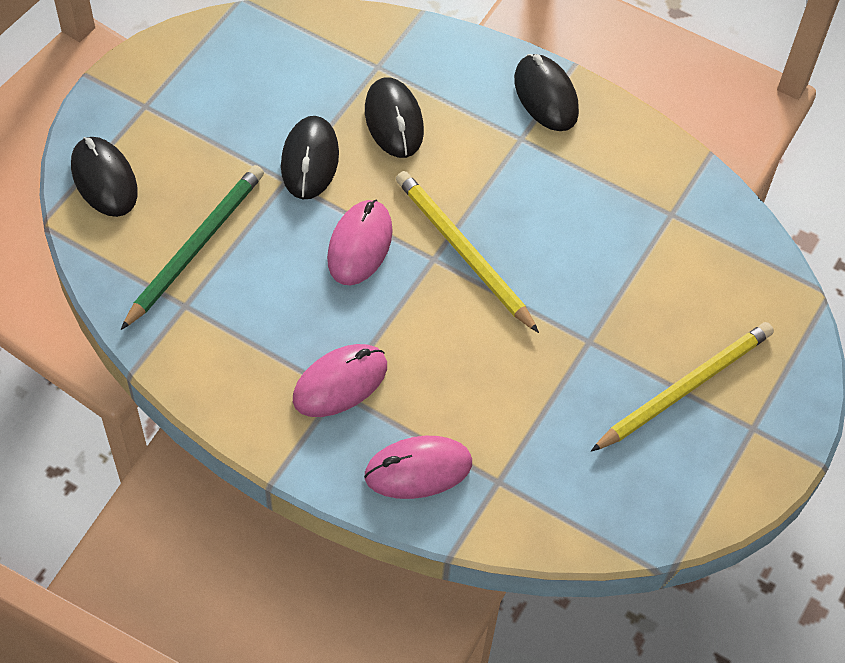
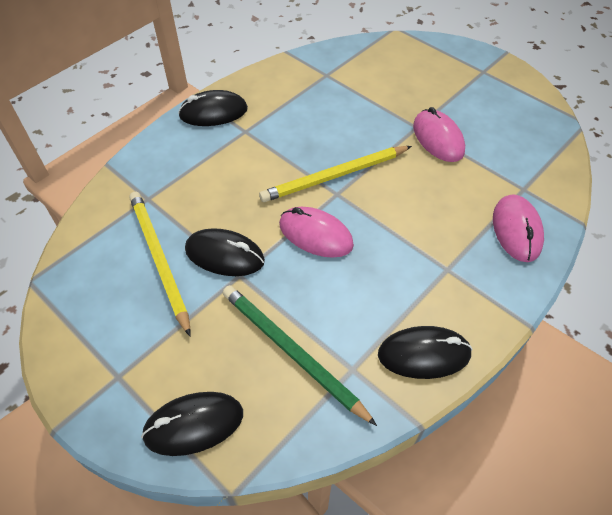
camera: 75 degrees left, 5 degrees down
pink mouse [293,344,387,417] -> pink mouse moved to [413,107,465,162]
black mouse [365,77,424,158] -> black mouse moved to [378,326,473,379]
yellow pencil [591,322,774,452] -> yellow pencil moved to [129,192,191,337]

